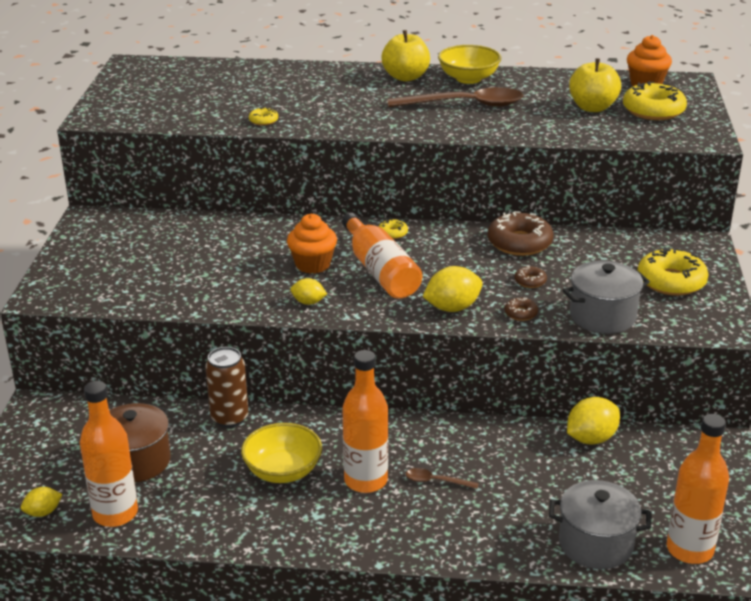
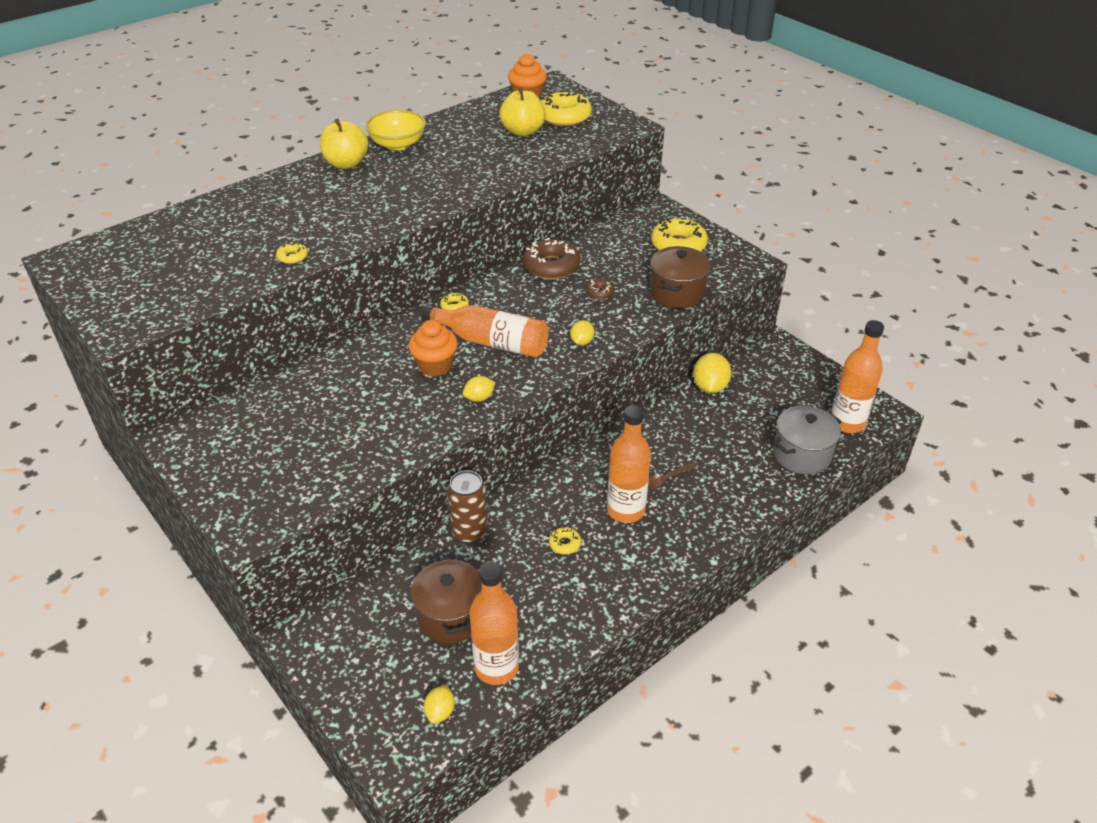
camera: 45 degrees left, 10 degrees up
yellow bowl [241,423,322,483] -> yellow donut [549,527,581,554]
brown spoon [388,87,523,107] -> none
yellow lemon [422,266,483,312] -> yellow lemon [570,320,594,346], size x0.59
brown donut [505,297,538,321] -> none
grey pot [562,261,650,334] -> brown pot [650,246,710,309]

